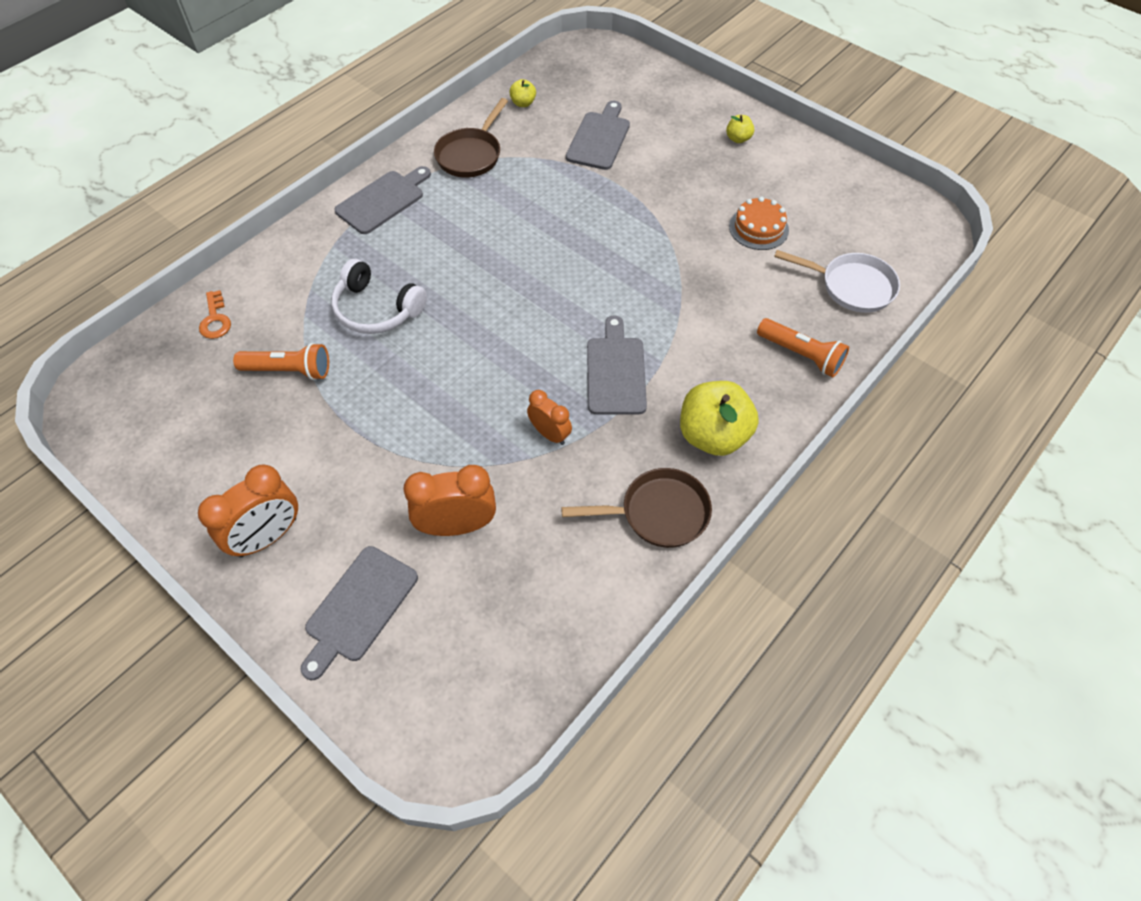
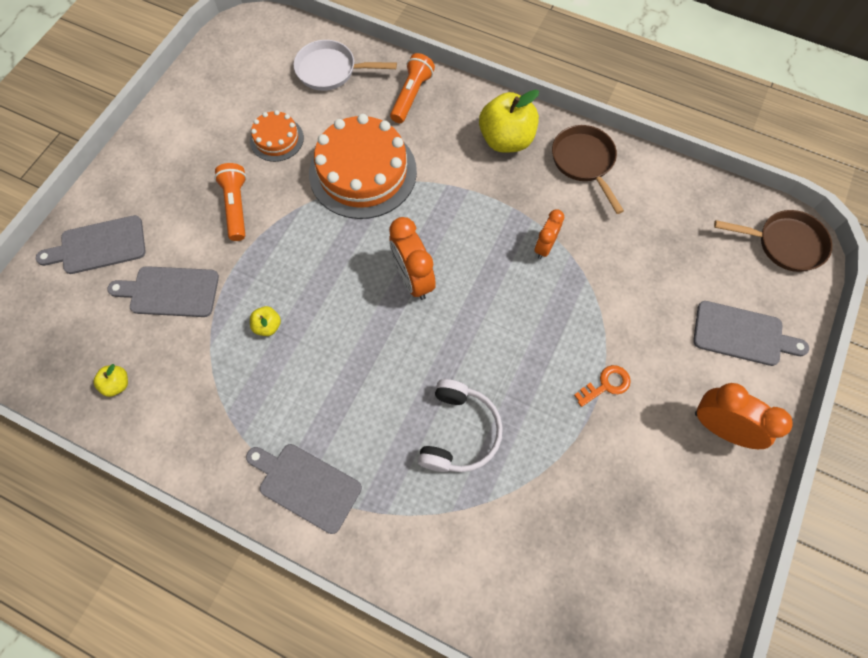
camera: 105 degrees left, 10 degrees up
orange key [199,290,231,339] -> orange key moved to [574,365,631,407]
orange flashlight [233,343,329,380] -> orange flashlight moved to [214,163,247,241]
orange clock [403,465,496,536] -> orange clock moved to [389,217,436,300]
brown pan [434,98,508,178] -> brown pan moved to [714,210,832,272]
grey cutting board [587,316,647,415] -> grey cutting board moved to [36,215,146,274]
yellow apple [726,115,754,143] -> yellow apple moved to [250,306,281,336]
white pan [774,250,900,313] -> white pan turned 90 degrees counterclockwise [294,40,397,91]
none -> orange cake [309,114,417,219]

